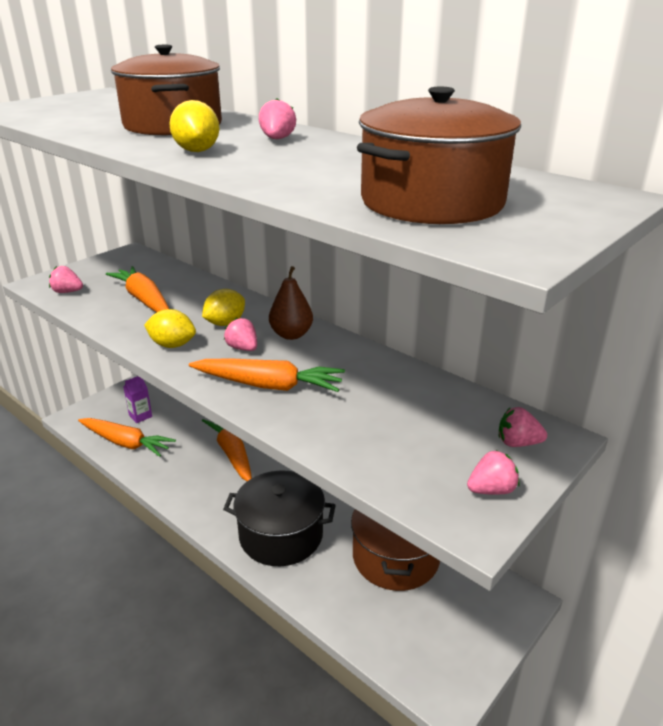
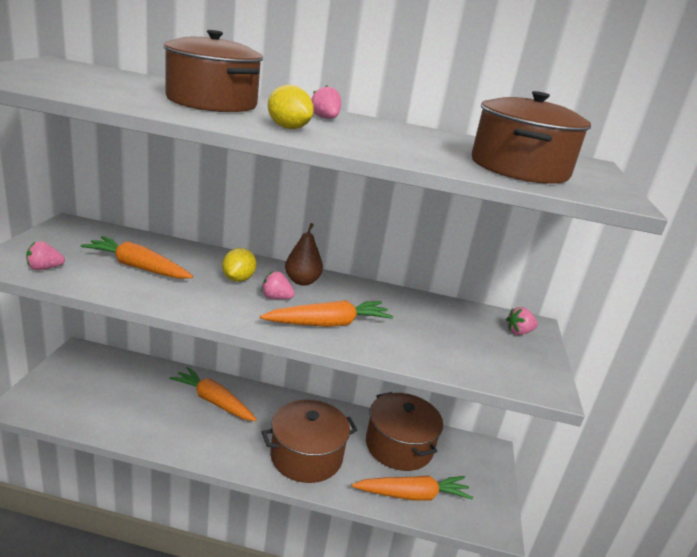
camera: 35 degrees left, 5 degrees down
orange carrot [78,418,176,457] -> orange carrot moved to [352,476,473,501]
purple carton [123,376,152,423] -> none
yellow lemon [144,309,196,348] -> none
black pot [223,470,336,566] -> brown pot [262,399,357,483]
pink strawberry [467,450,520,495] -> none

